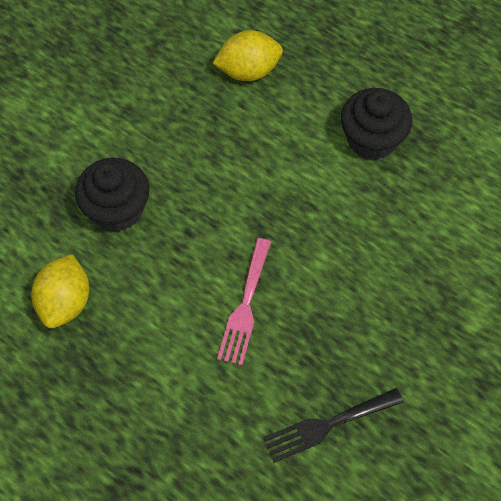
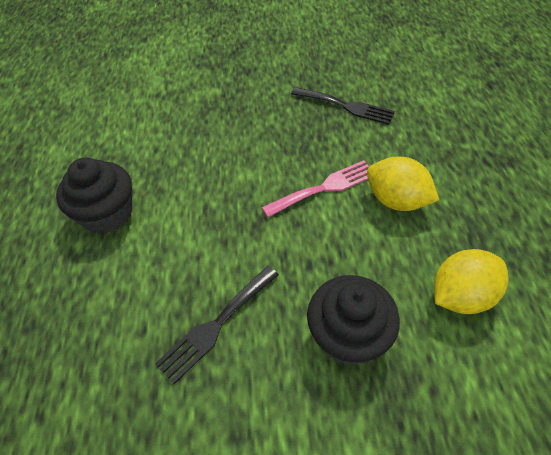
camera: 130 degrees left, 10 degrees down
yellow lemon [213,30,283,81] -> yellow lemon moved to [367,157,439,211]
none -> black fork [155,266,279,384]

